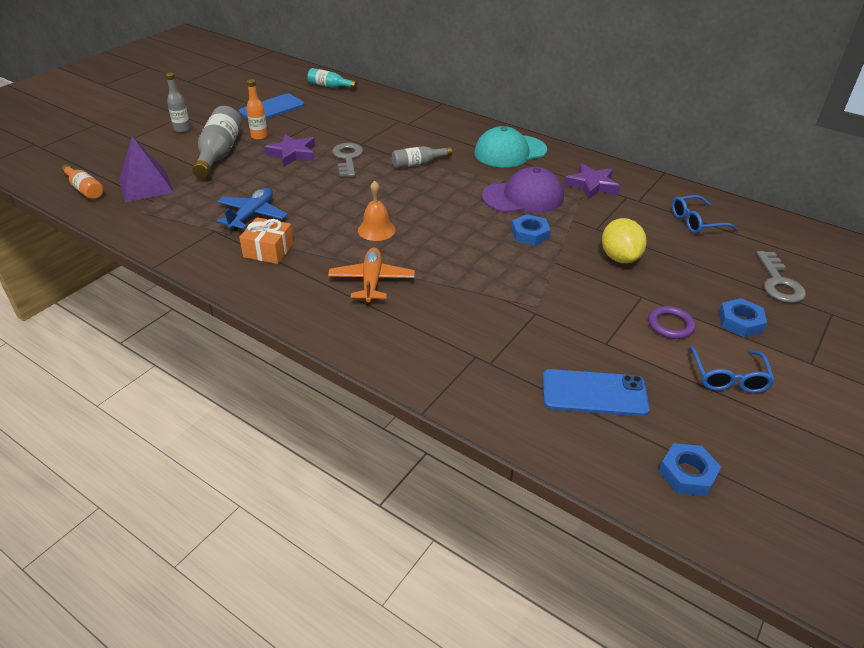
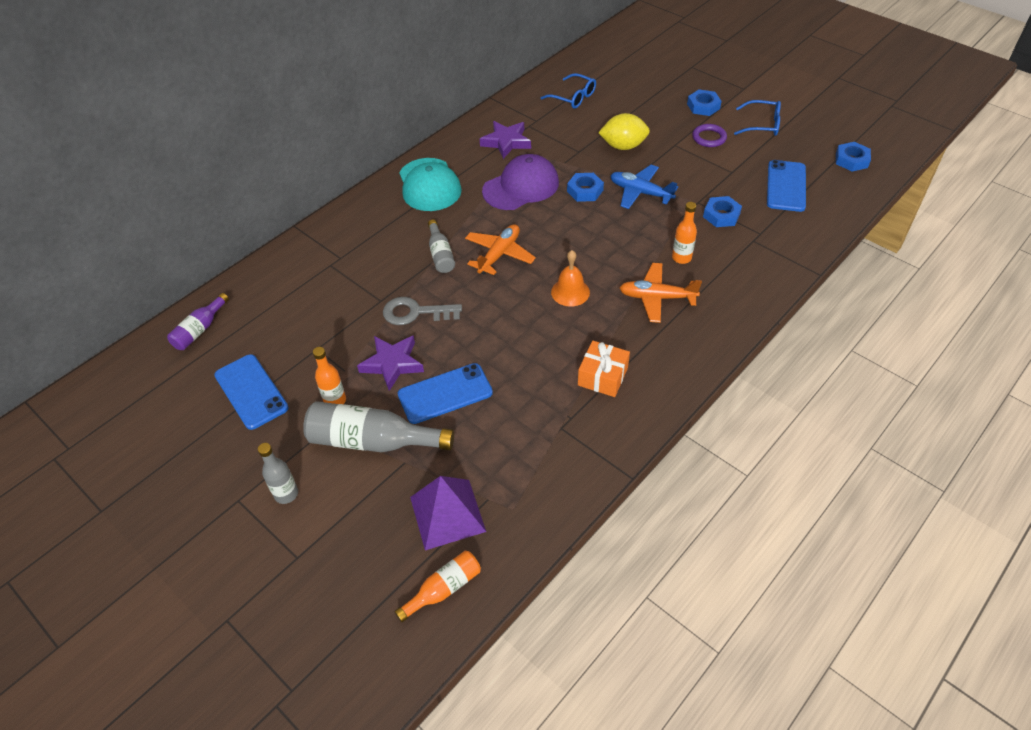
camera: 80 degrees left, 10 degrees up
blue plane [217,188,288,232] -> blue plane moved to [610,165,678,209]
turquoise bottle [307,68,357,89] -> purple bottle [167,293,229,350]
purple cap [482,167,564,213] -> purple cap turned 60 degrees clockwise [482,154,559,210]
blue glasses [672,195,738,234] -> blue glasses turned 45 degrees counterclockwise [541,73,596,109]
grey key [756,251,806,303] -> none
none -> blue phone [398,363,493,424]
none -> orange plane [465,224,536,275]
none -> orange bottle [672,202,697,264]
none -> blue nut [703,196,742,227]

